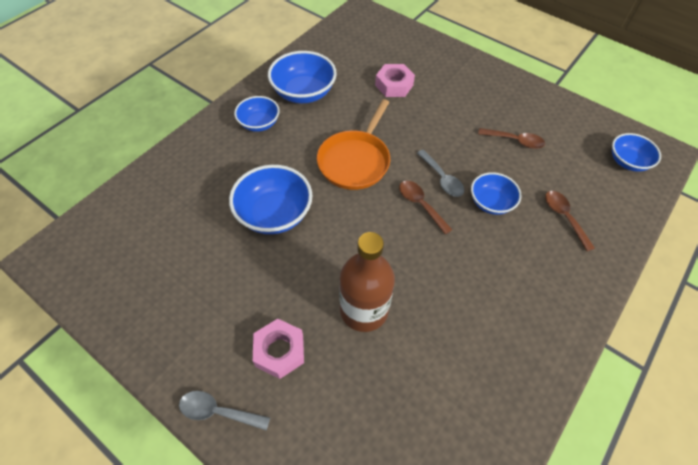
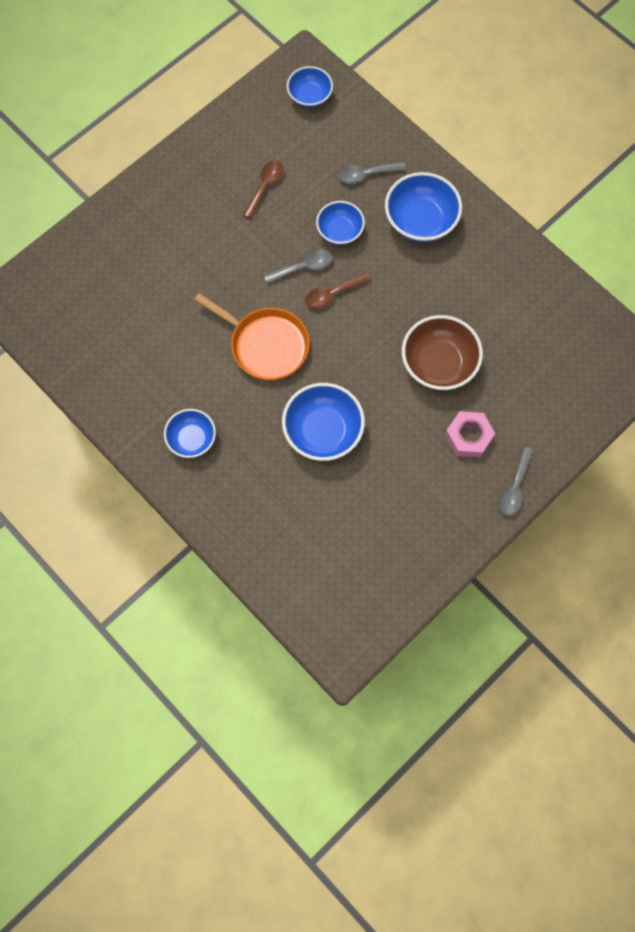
camera: 80 degrees left, 15 degrees up
blue bowl [268,51,337,103] -> blue bowl moved to [385,172,462,242]
brown bottle [339,232,395,332] -> brown bowl [402,315,483,390]
pink nut [375,64,415,97] -> none
brown spoon [545,191,595,251] -> grey spoon [338,162,406,184]

